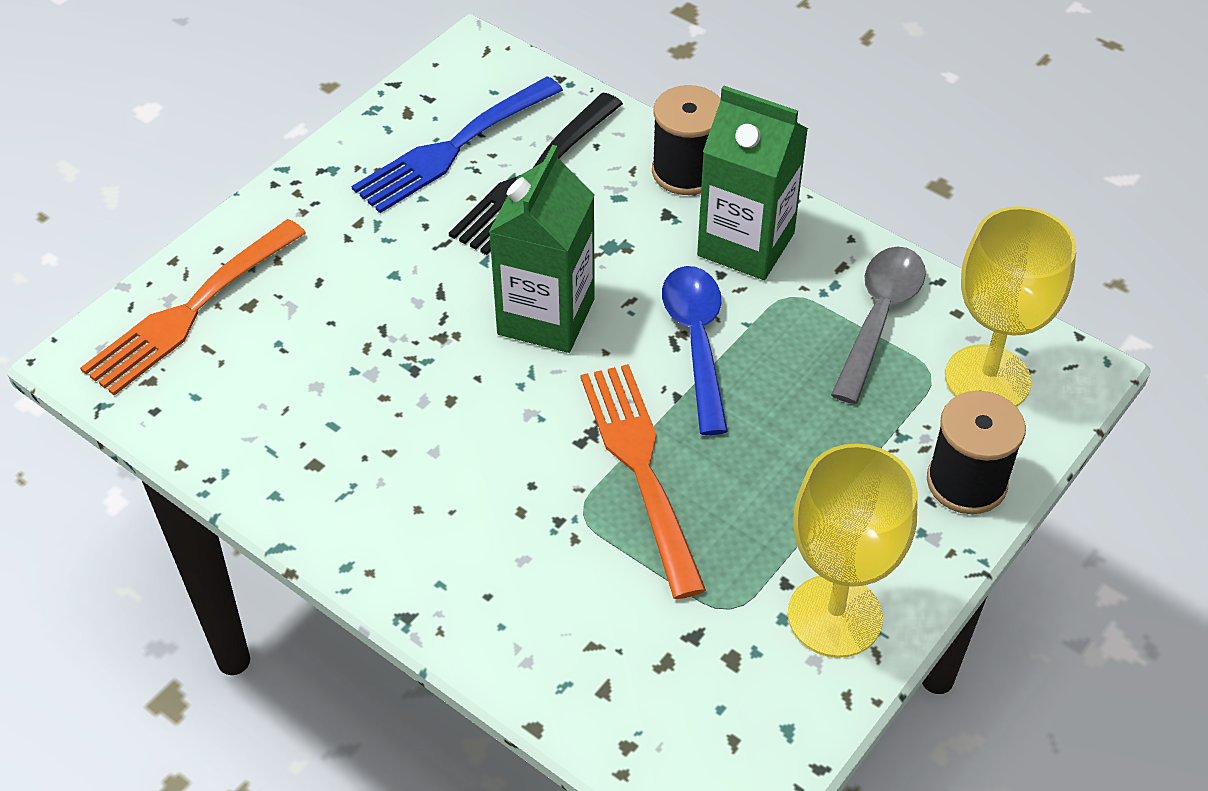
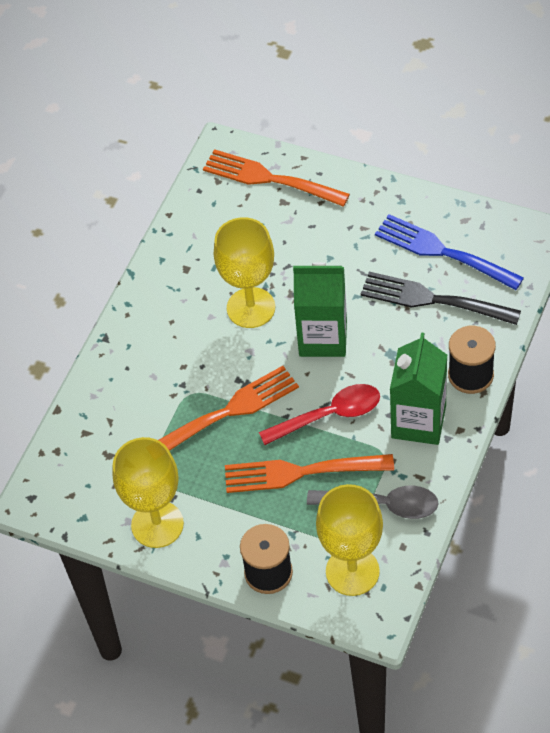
camera: 80 degrees right, 5 degrees up
blue spoon [662,266,728,435] -> red spoon [259,384,380,445]
none -> yellow goblet [214,217,275,328]
none -> orange fork [225,454,394,493]

